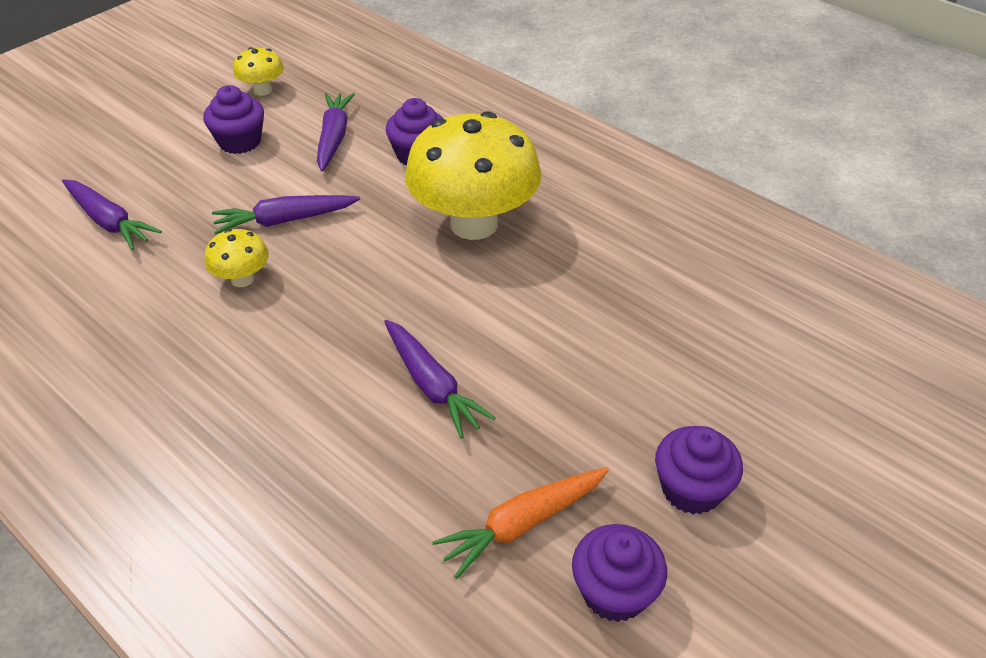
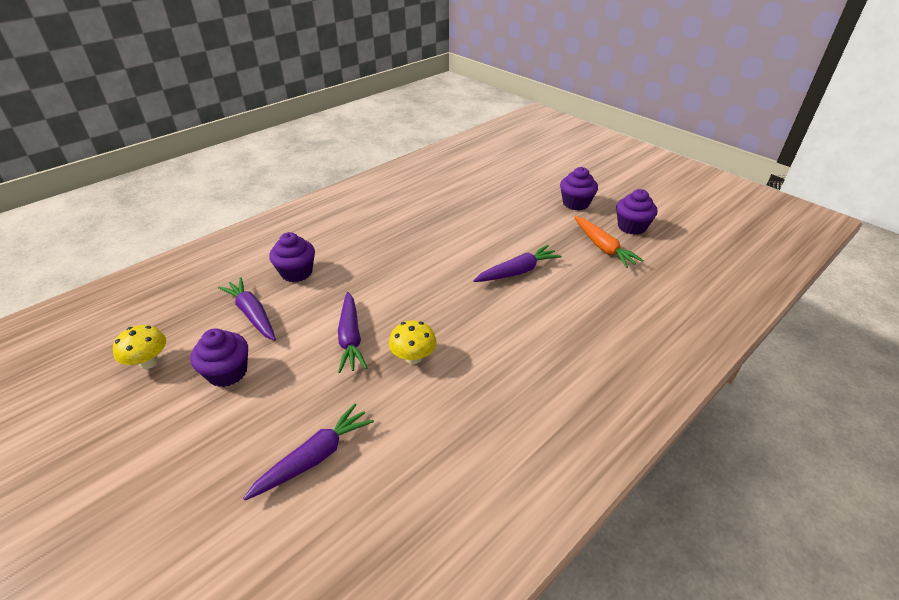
camera: 85 degrees left, 5 degrees down
purple carrot [317,93,355,171] -> purple carrot turned 45 degrees clockwise [218,277,276,341]
yellow mushroom [405,111,541,240] -> none

